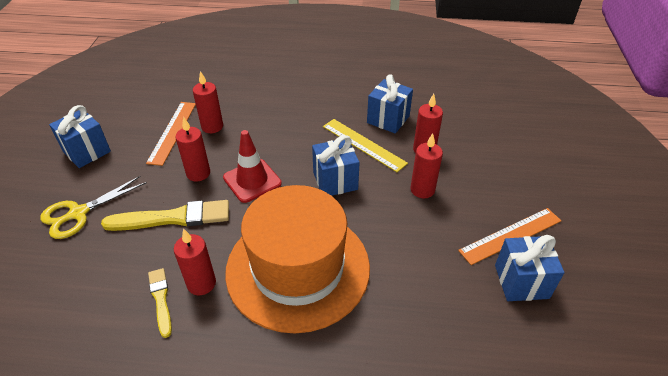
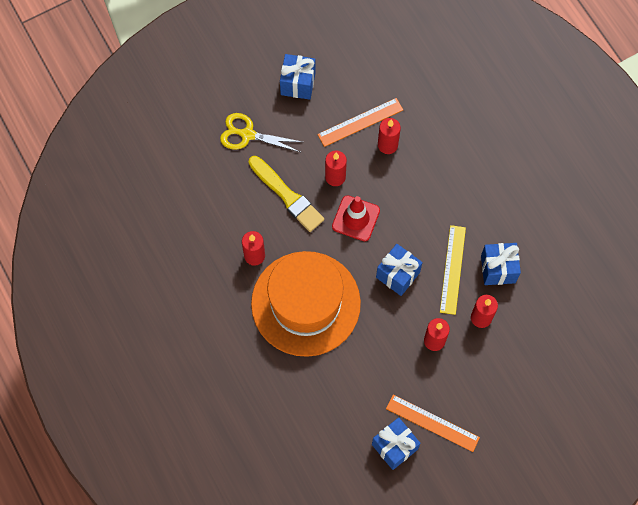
camera: 55 degrees right, 25 degrees up
yellow brush [148,268,172,338] -> none

